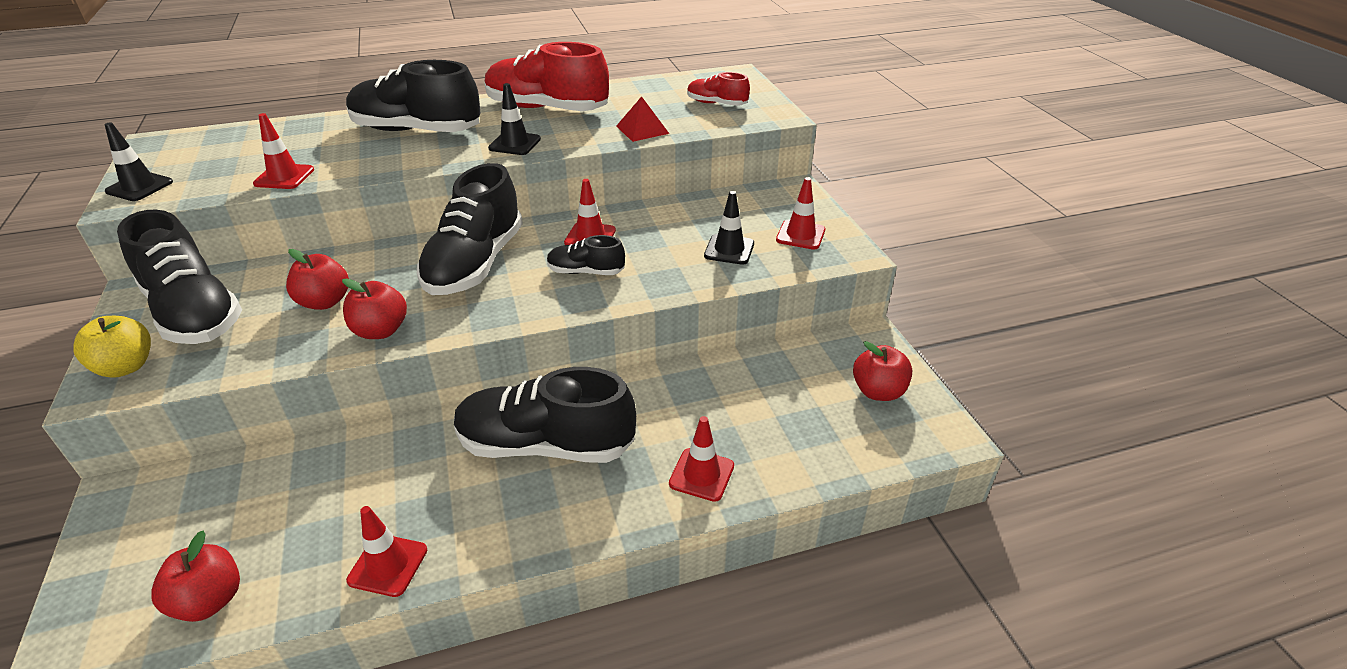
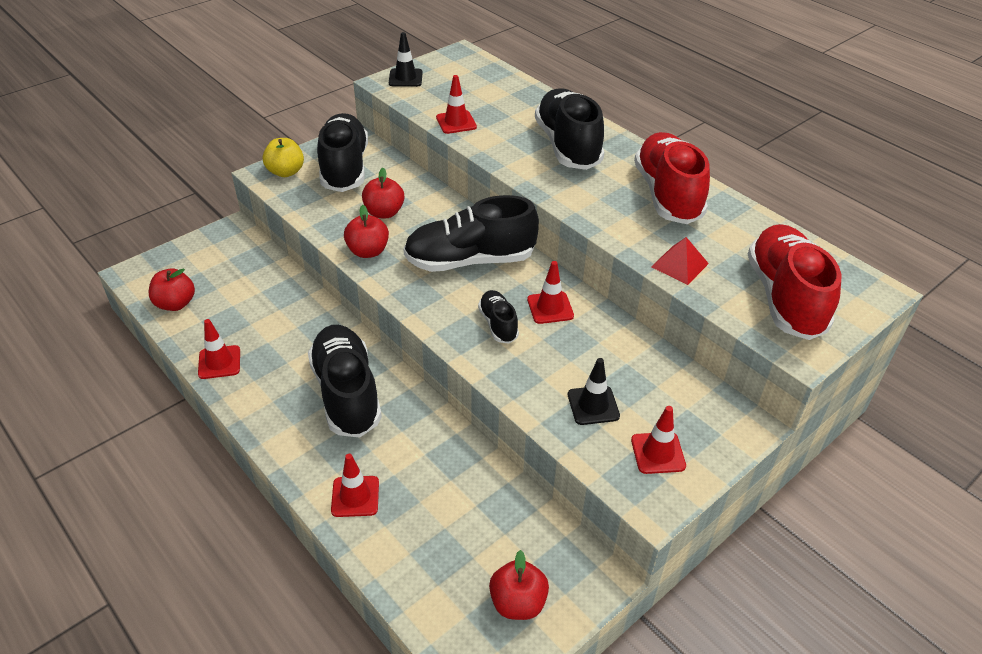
camera: 65 degrees right, 5 degrees up
black shoe [117,210,242,344] -> black shoe turned 150 degrees clockwise [317,113,368,192]
black traffic cone [488,83,541,155] -> none
red shoe [687,72,750,106] -> red shoe [748,224,842,340], size x2.01

